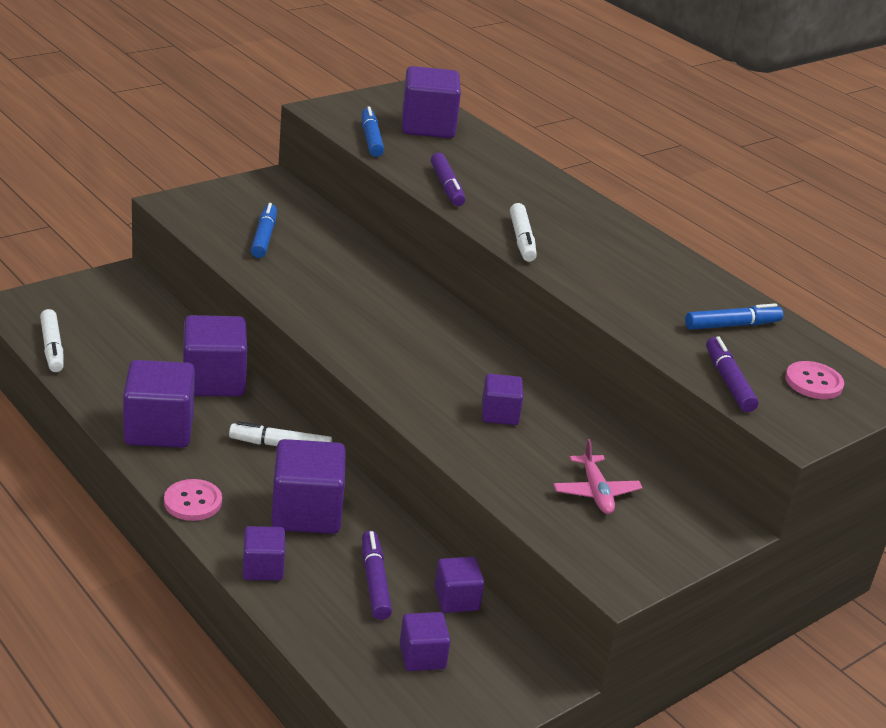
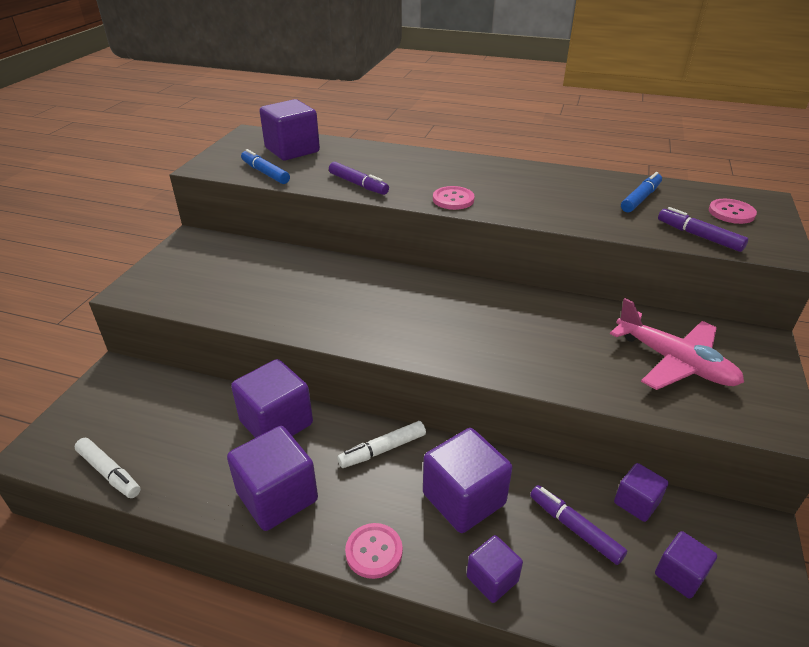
camera: 30 degrees left, 5 degrees up
blue marker [251,203,277,258] -> none
purple cube [482,374,523,425] -> none
white marker [510,203,537,262] -> pink button [433,186,475,210]
pink plane [553,439,642,514] -> pink plane [610,298,744,390], size x1.70

